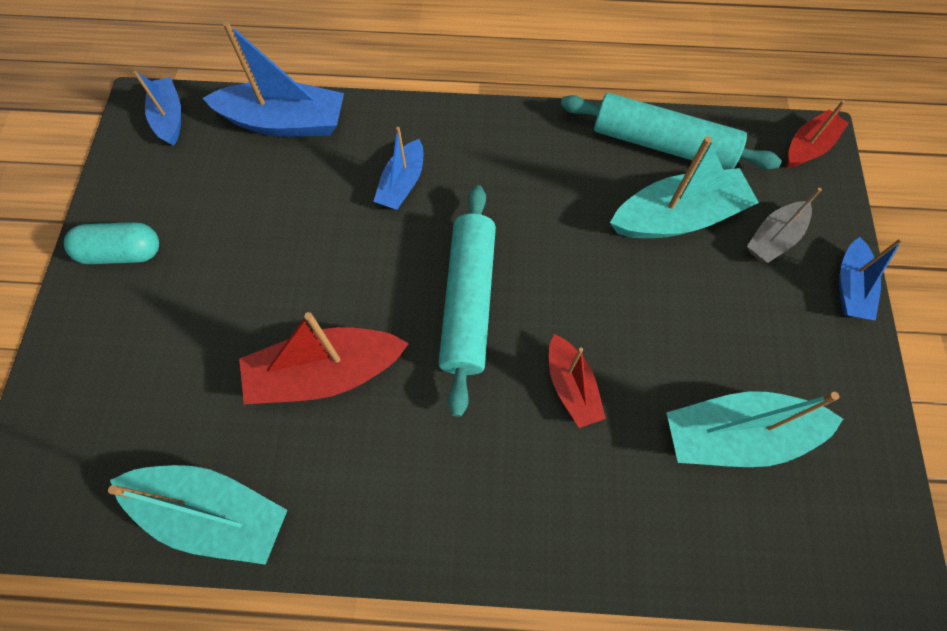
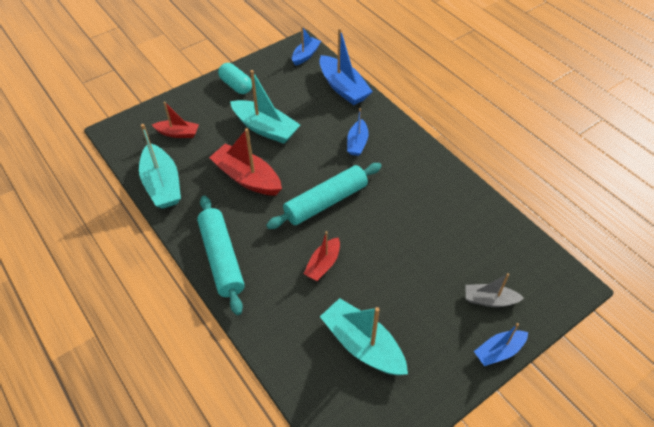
camera: 50 degrees right, 15 degrees down
blue boat [373,127,423,210] -> blue boat turned 60 degrees counterclockwise [347,108,369,156]
turquoise rolling pin [561,93,782,170] -> turquoise rolling pin moved to [197,196,245,315]
turquoise boat [610,136,759,238] -> turquoise boat moved to [230,70,300,144]
red boat [787,100,849,168] -> red boat moved to [152,102,199,138]

